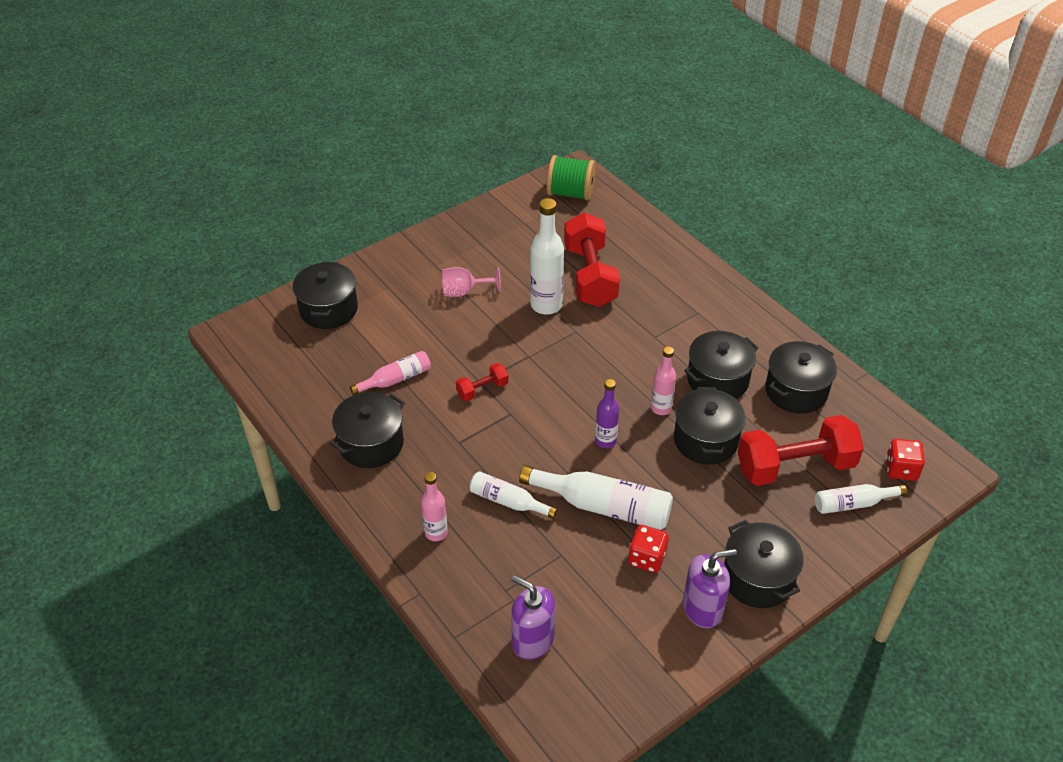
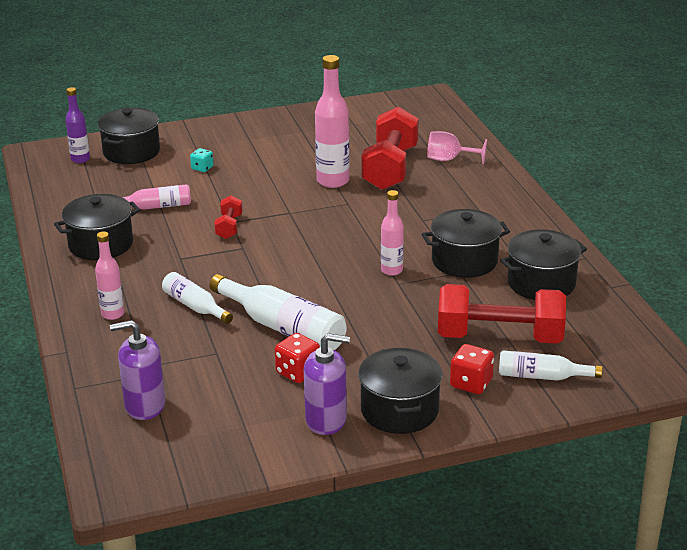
camera: 20 degrees right, 15 degrees down
pink goblet [442,267,501,297] -> pink goblet moved to [427,131,487,164]
red dumbbell [456,363,508,401] -> red dumbbell turned 75 degrees counterclockwise [214,195,242,239]
purple soap dispenser [511,575,556,660] -> purple soap dispenser turned 60 degrees counterclockwise [110,320,166,420]
white bottle [530,198,564,315] -> pink bottle [315,55,350,188]
green spool [547,155,596,201] -> none
purple bottle [595,379,619,448] -> purple bottle moved to [65,87,90,163]
black pot [674,387,746,465] -> none
red dice [886,439,925,481] -> red dice moved to [450,344,494,394]
none -> turquoise dice [190,148,214,172]

